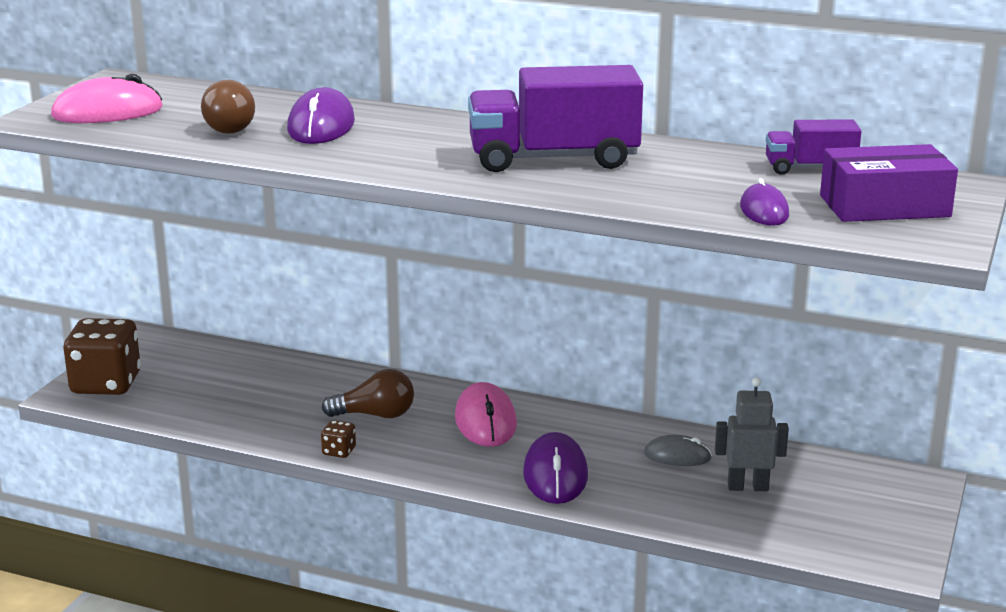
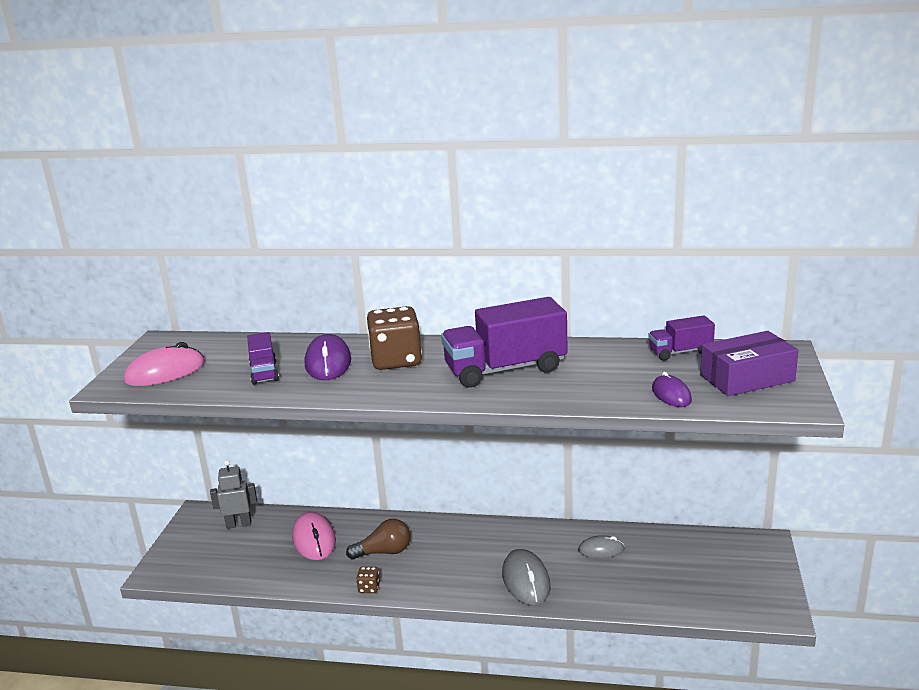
camera: 10 degrees left, 0 degrees up
brown dice [64,318,141,395] -> brown dice moved to [367,306,422,370]
brown light bulb [201,80,255,134] -> purple truck [247,332,279,385]
pink mouse [455,382,517,447] -> pink mouse moved to [292,512,336,560]
purple mouse [523,432,588,504] -> grey mouse [502,549,551,605]
grey robot [715,378,789,491] -> grey robot moved to [210,460,257,529]

